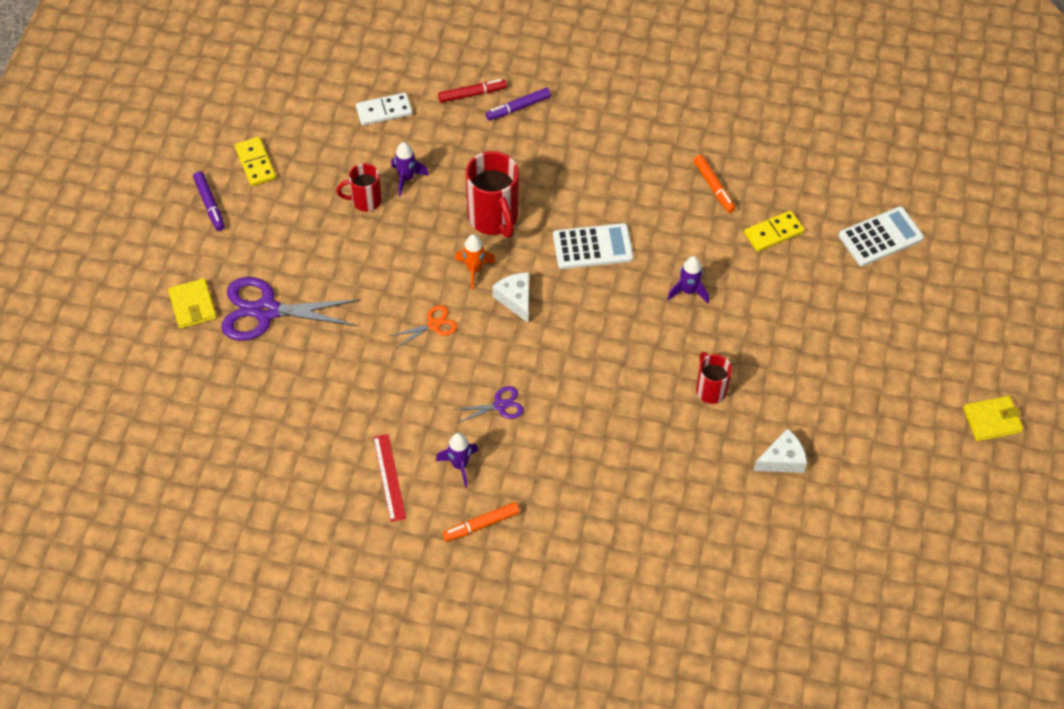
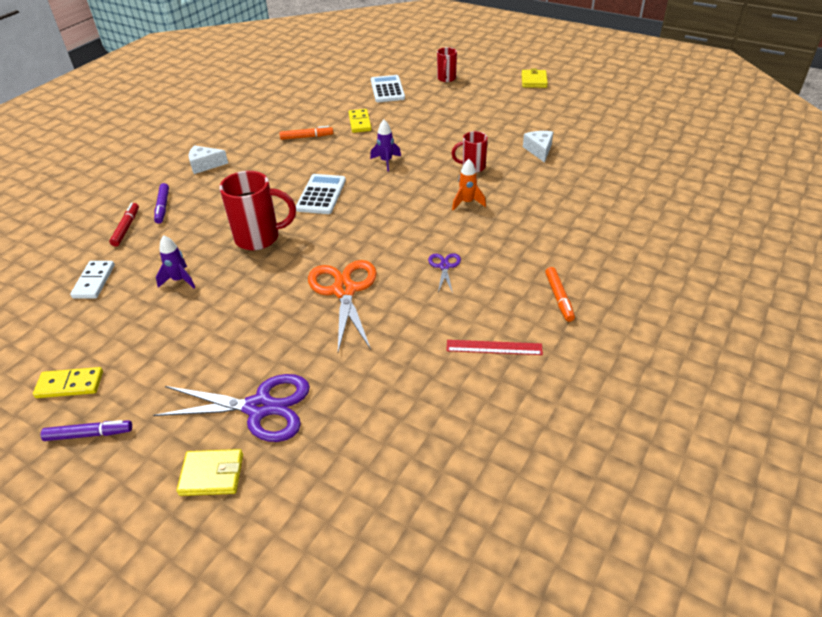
camera: 70 degrees left, 15 degrees down
purple scissors [221,277,360,341] -> purple scissors turned 105 degrees counterclockwise [153,374,310,442]
red mug [336,163,381,212] -> red mug moved to [437,47,457,82]
orange scissors [390,305,457,348] -> orange scissors [308,260,377,352], size x2.06
purple rocket [436,433,479,487] -> none
orange rocket [455,234,496,290] -> orange rocket moved to [452,159,486,210]
white cheese [492,272,529,323] -> white cheese moved to [189,145,228,174]

